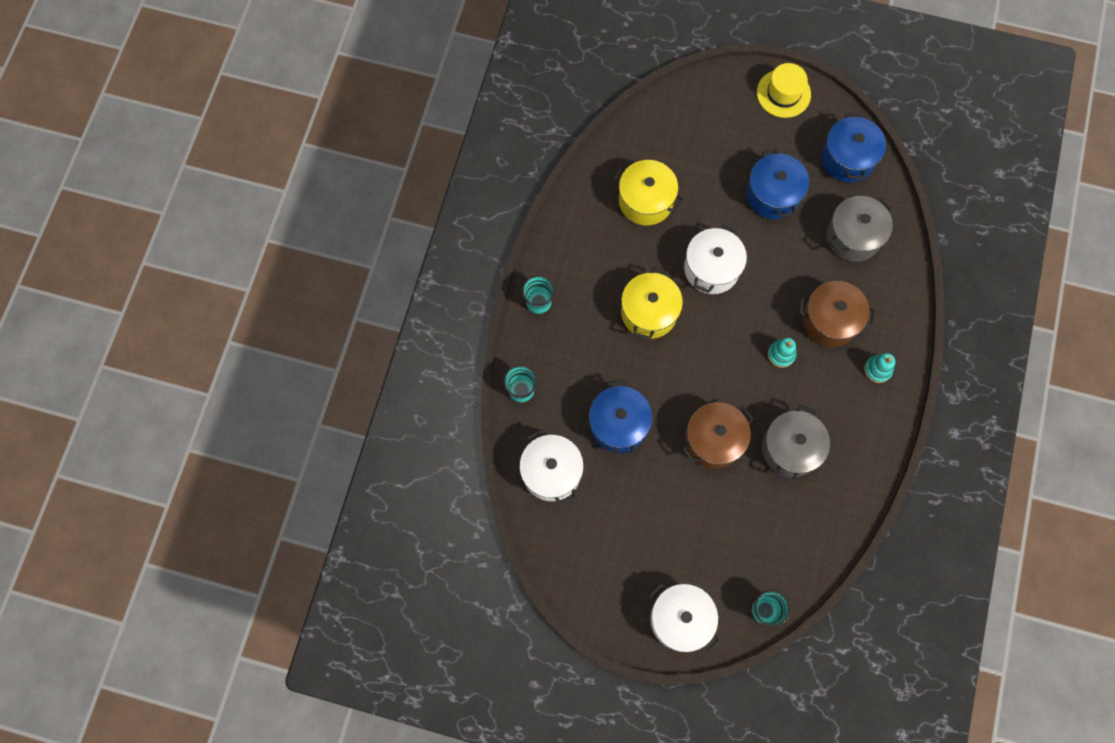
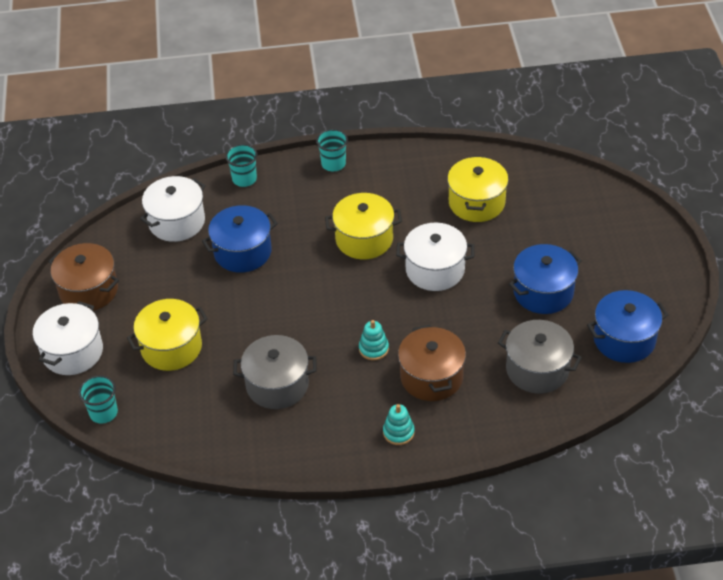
camera: 70 degrees right, 25 degrees down
brown pot [682,402,754,469] -> brown pot moved to [48,243,119,311]
yellow hat [757,63,811,118] -> none
none -> yellow pot [127,299,208,371]

